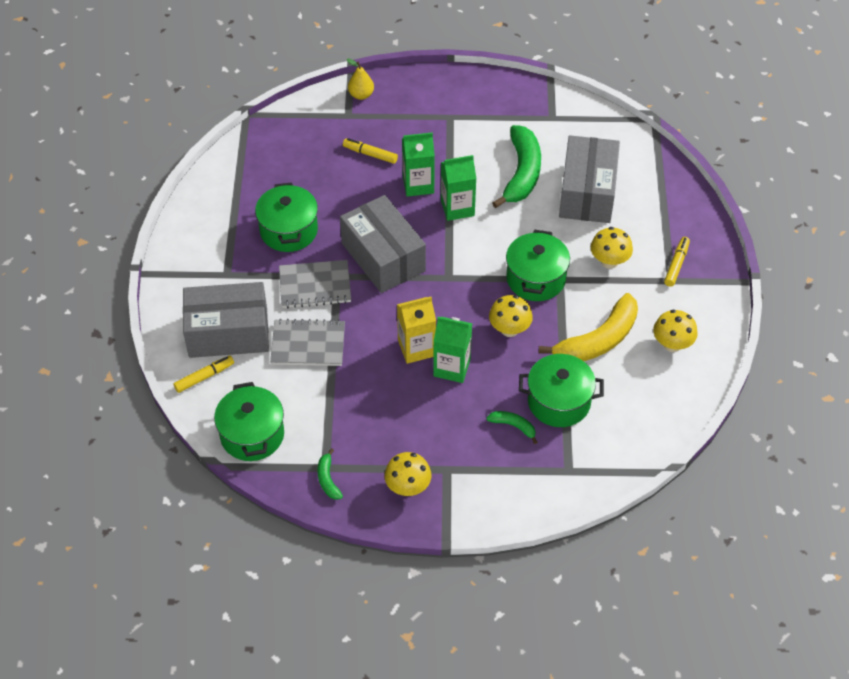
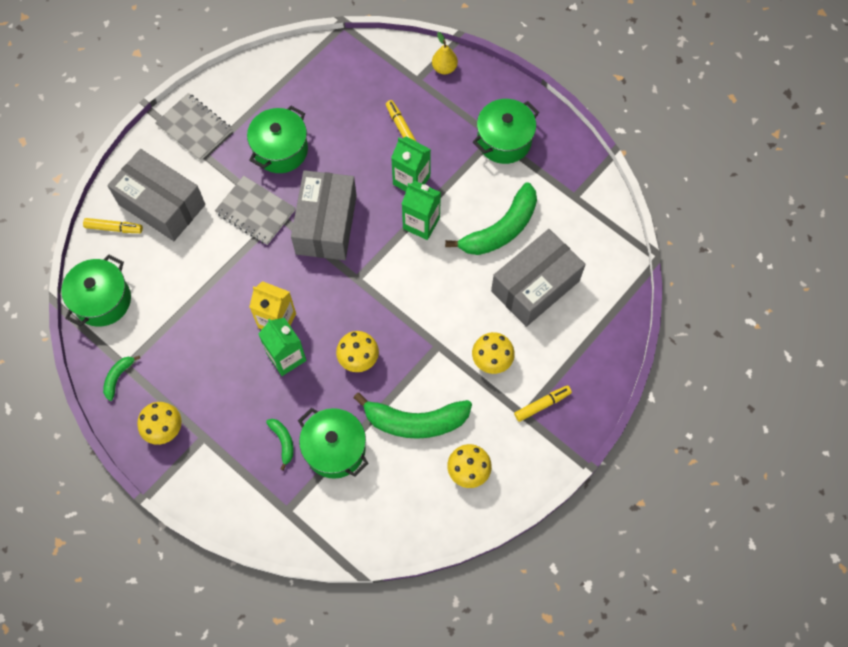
camera: 40 degrees right, 15 degrees up
grey notebook [270,319,345,366] -> grey notebook moved to [155,93,232,161]
green pot [506,229,570,301] -> green pot moved to [473,99,539,164]
yellow banana [539,293,638,361] -> green banana [354,393,472,439]

